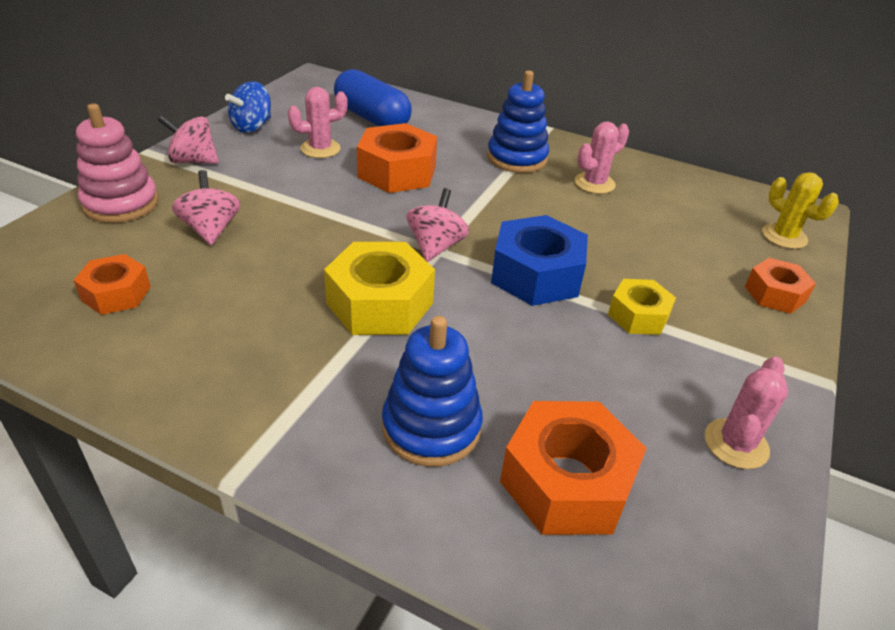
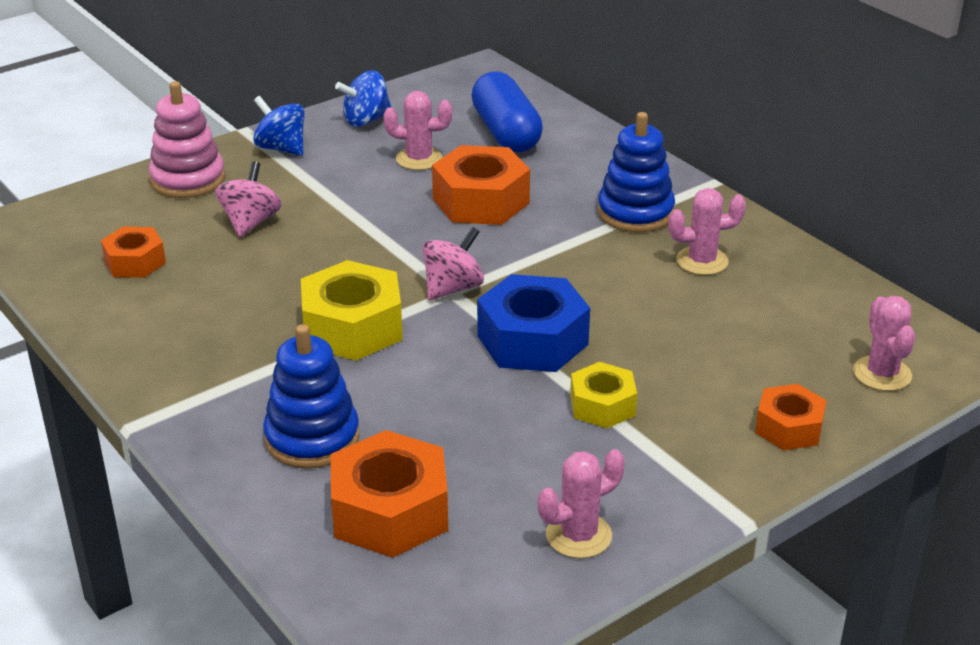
camera: 30 degrees right, 5 degrees down
pink spinning top [158,115,219,164] -> blue spinning top [253,96,305,156]
yellow cactus [762,172,839,249] -> pink cactus [853,296,915,391]

